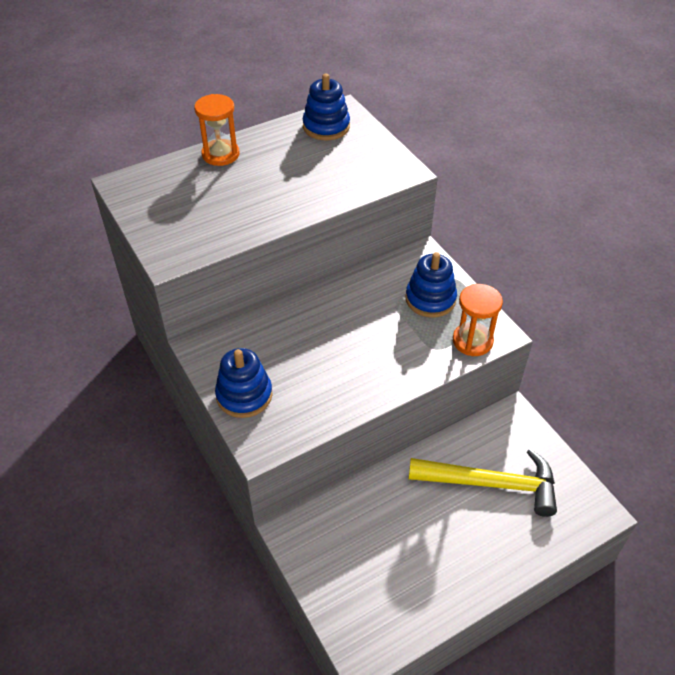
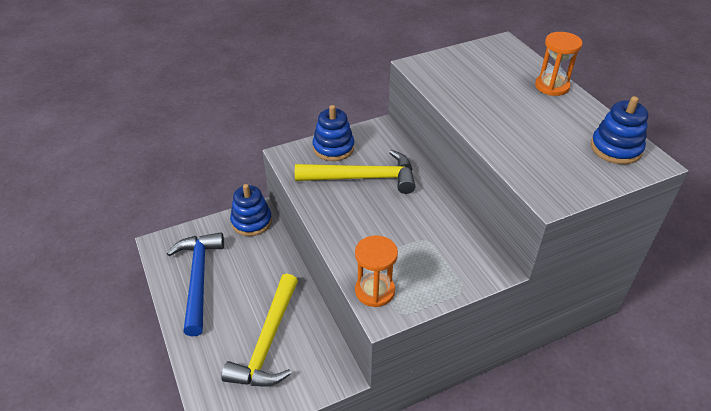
camera: 95 degrees right, 5 degrees down
blue stacking toy [405,252,457,318] -> blue stacking toy moved to [230,184,272,236]
none -> blue hammer [167,232,224,336]
none -> yellow hammer [295,150,415,194]

